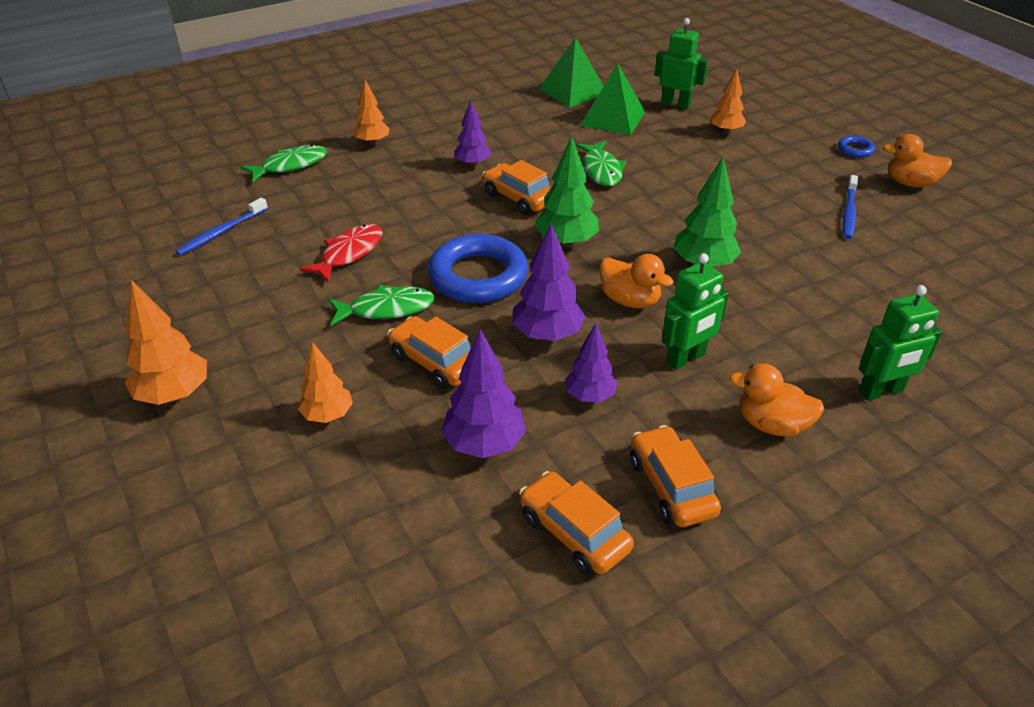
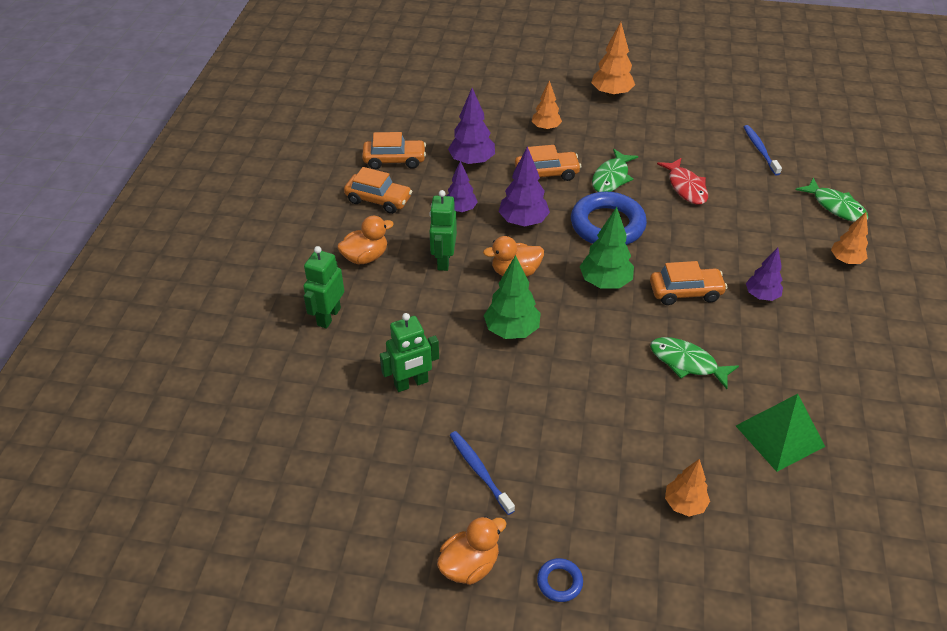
camera: 130 degrees right, 5 degrees up
green fish [241,145,327,182] -> green fish turned 45 degrees counterclockwise [796,178,869,222]
green pyramid [539,37,603,107] -> none
green robot [655,18,708,110] -> green robot moved to [380,313,439,392]

